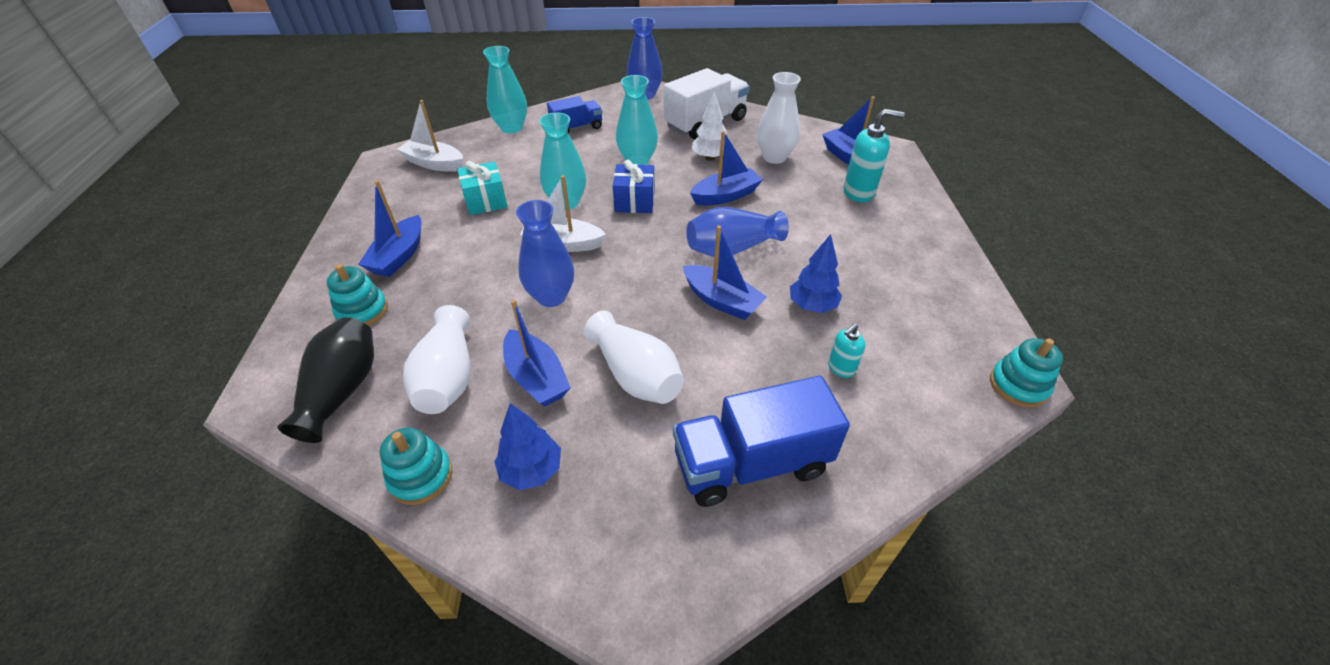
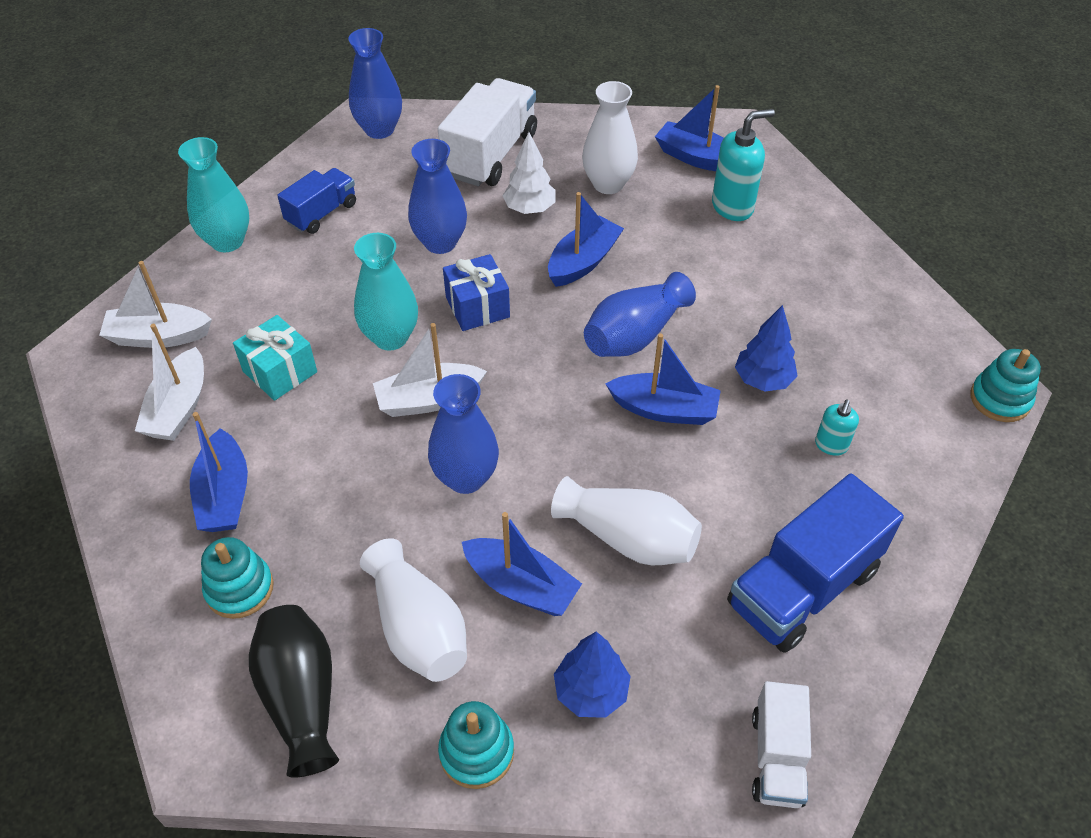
camera: 25 degrees left, 5 degrees up
turquoise vase [616,75,658,165] -> blue vase [408,139,467,254]
none -> white boat [135,324,204,441]
none -> white truck [752,681,811,808]

